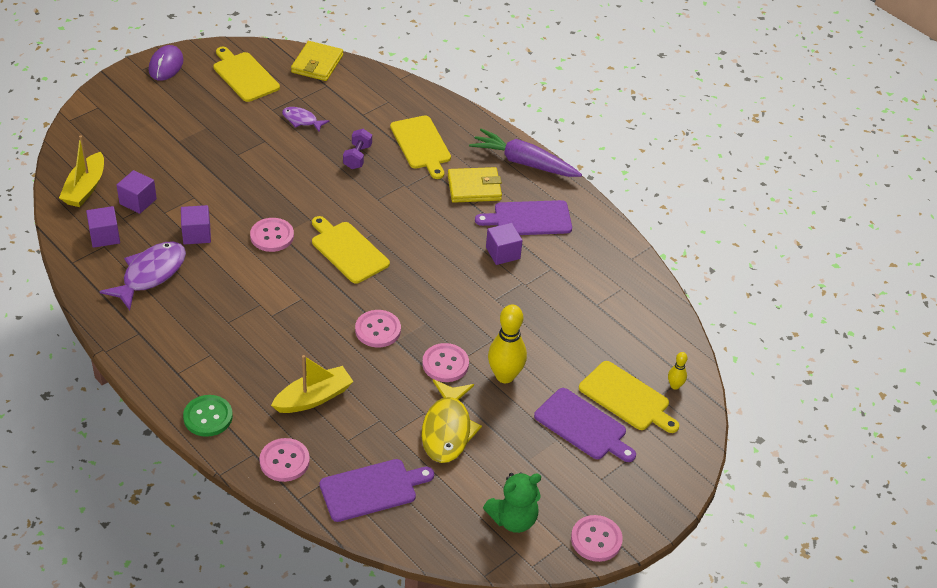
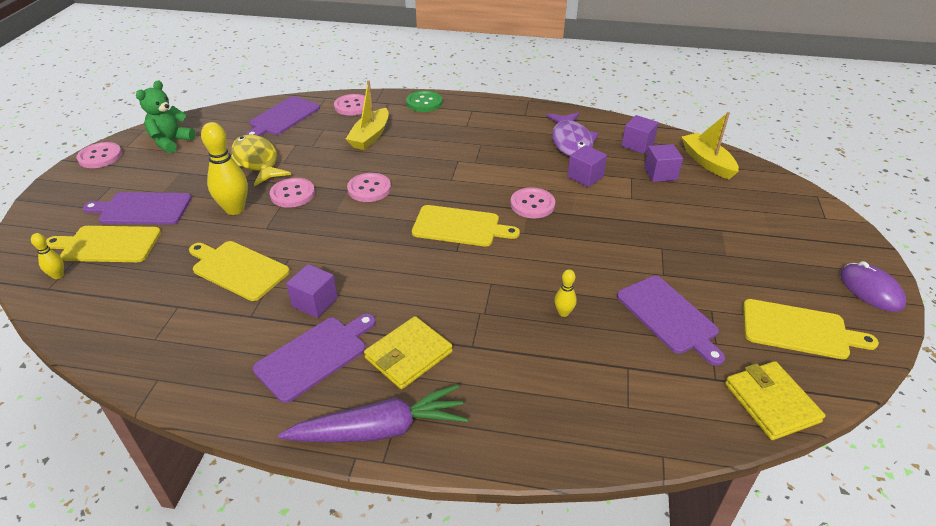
camera: 145 degrees right, 5 degrees down
purple fish [282,107,329,132] -> purple cutting board [617,276,725,366]
purple dumbbell [343,129,372,169] -> yellow bowling pin [554,269,577,317]
yellow cutting board [390,115,451,179] -> yellow cutting board moved to [189,241,290,301]

